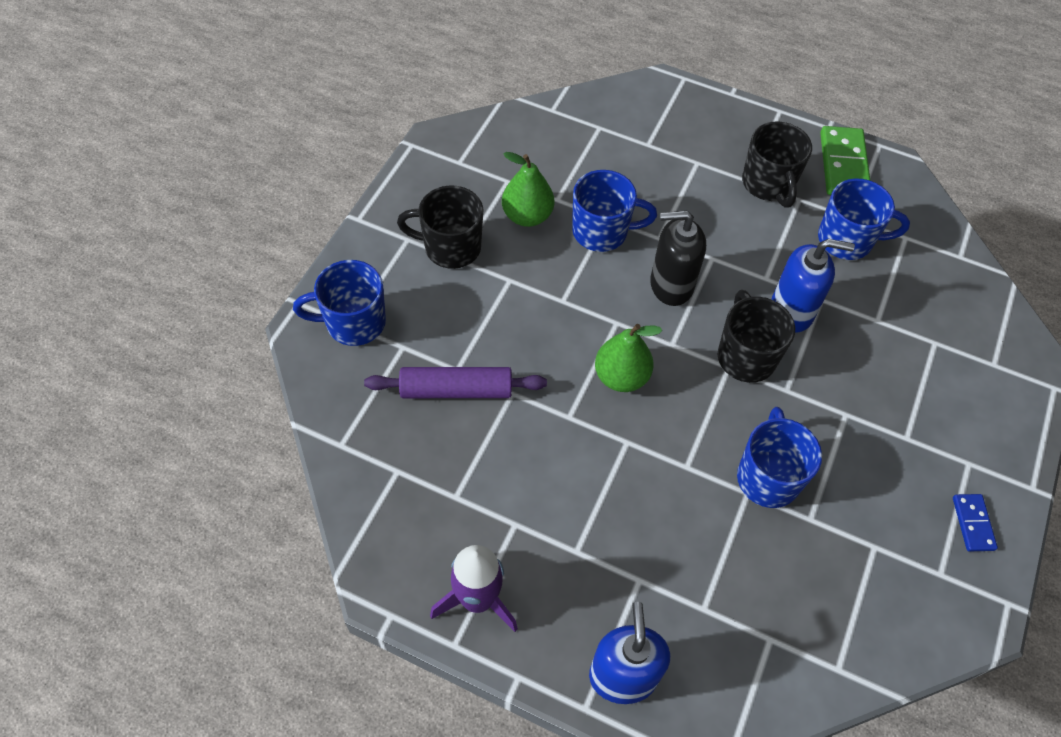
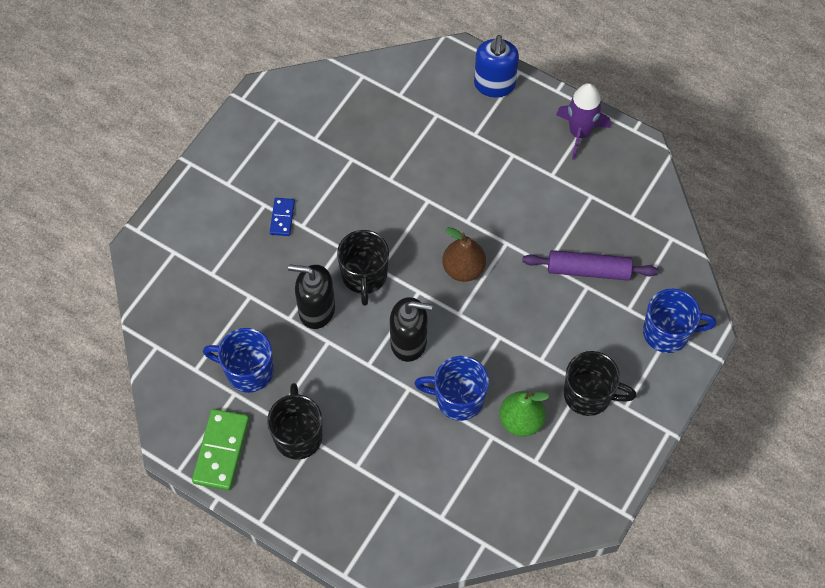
camera: 170 degrees left, 5 degrees up
green pear [595,324,663,392] -> brown pear [442,227,486,282]
blue mug [737,407,822,508] -> none
blue soap dispenser [771,239,855,333] -> black soap dispenser [288,264,335,329]
blue domino [953,494,998,551] -> blue domino moved to [270,198,295,236]

